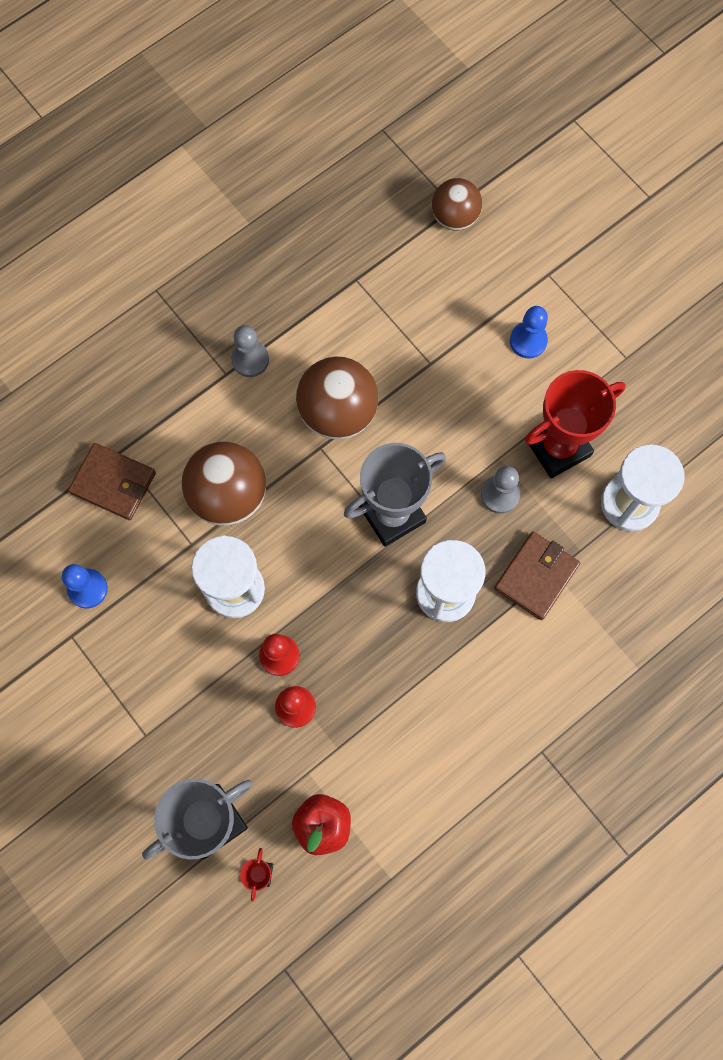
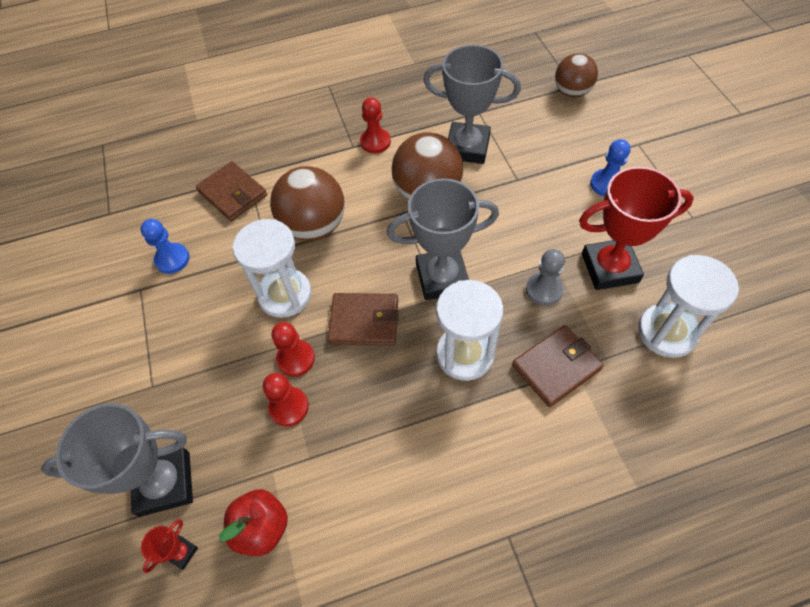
camera: 25 degrees right, 15 degrees down
grey pawn [231,325,269,377] -> red pawn [360,97,391,154]
none -> brown wallet [328,293,399,345]
none -> grey trophy [423,45,521,164]

